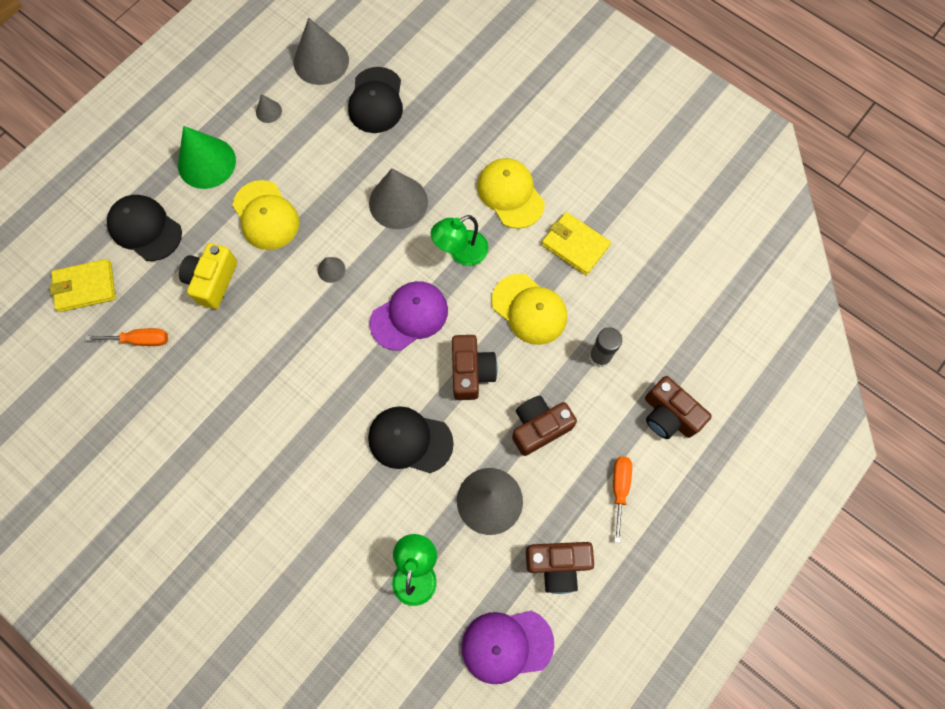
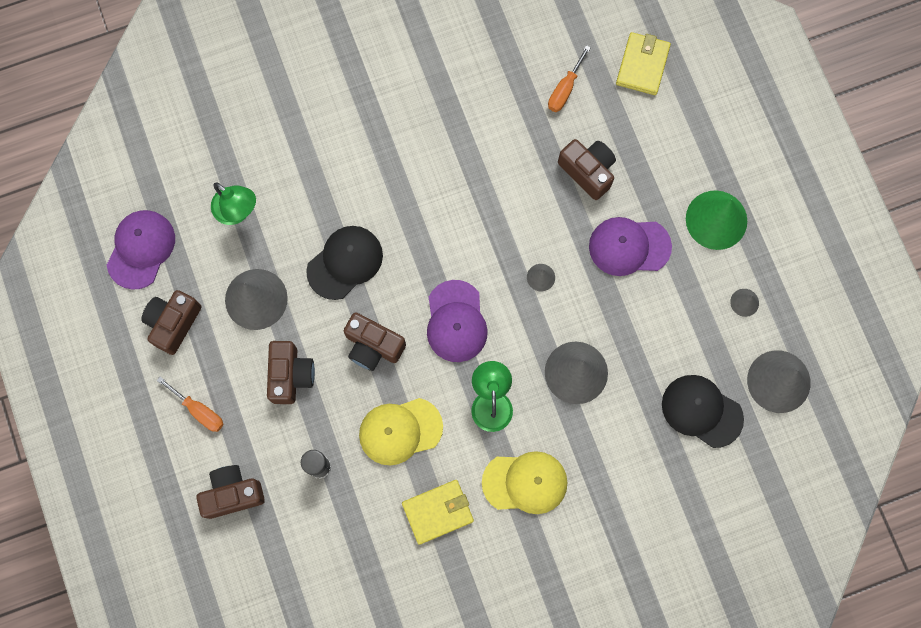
camera: 120 degrees right, 5 degrees up
black cap [107,195,182,261] -> none
yellow camera [179,243,237,309] -> brown camera [558,139,616,200]
yellow cap [233,180,299,250] -> purple cap [589,217,672,276]

